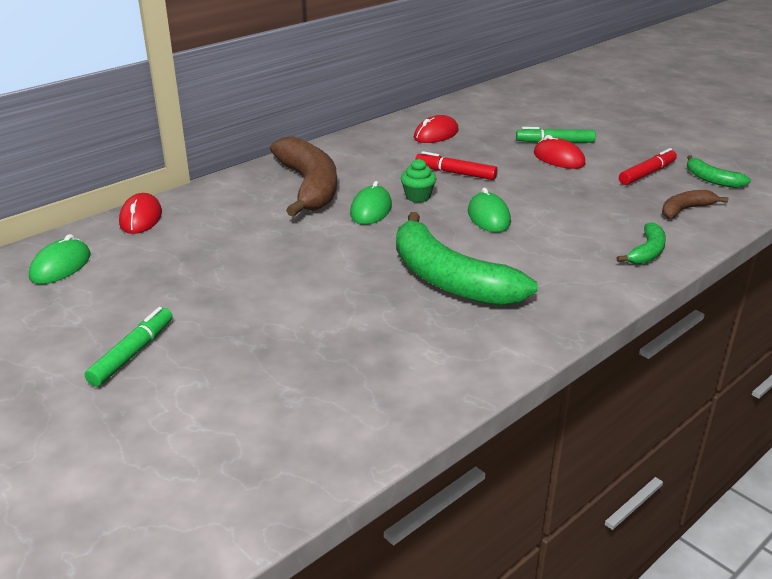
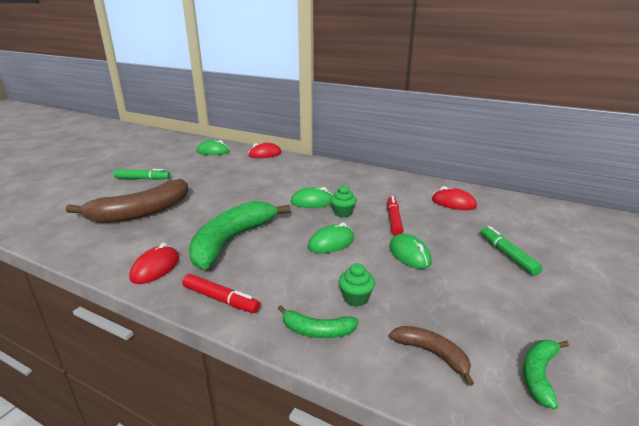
camera: 70 degrees right, 5 degrees down
brown banana [270,136,337,217] -> brown banana moved to [66,179,189,223]
red mouse [534,135,585,169] -> red mouse moved to [129,243,179,284]
red marker [619,148,677,185] -> red marker moved to [182,274,260,313]
none -> green cupcake [339,263,375,307]
none -> green mouse [389,233,431,269]

